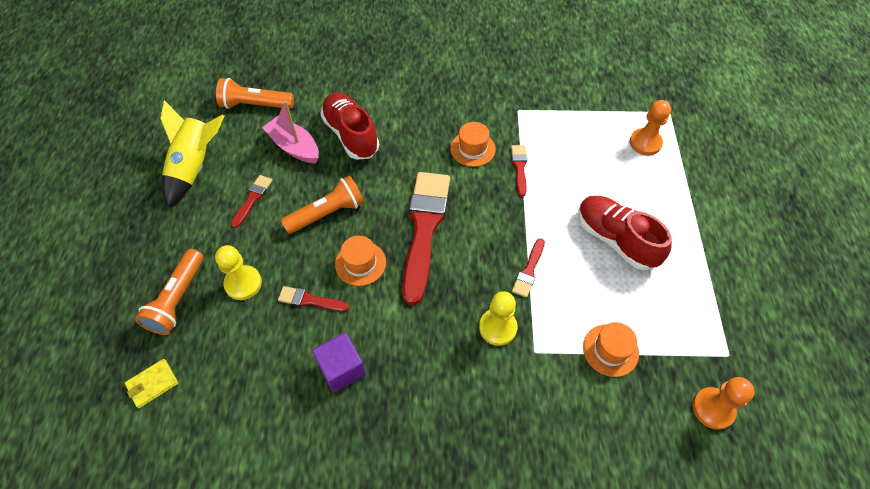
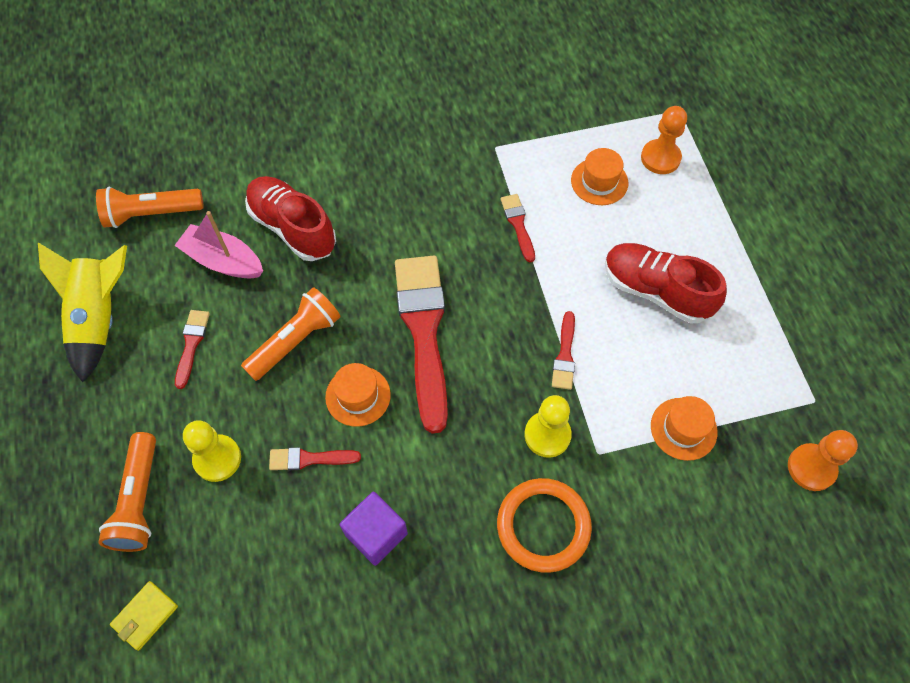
camera: 15 degrees left, 5 degrees up
orange hat [450,122,496,167] -> orange hat moved to [571,148,628,205]
none -> orange ring [497,478,592,573]

